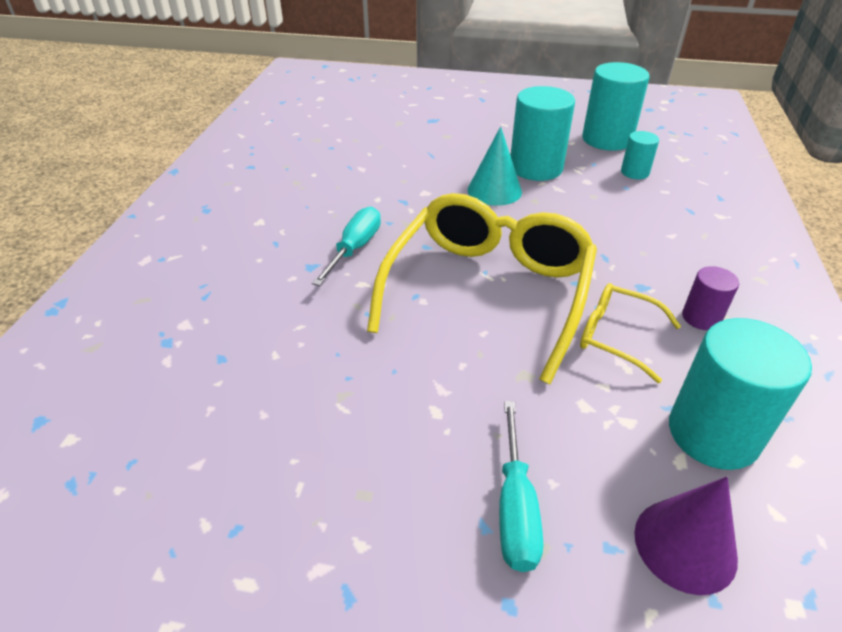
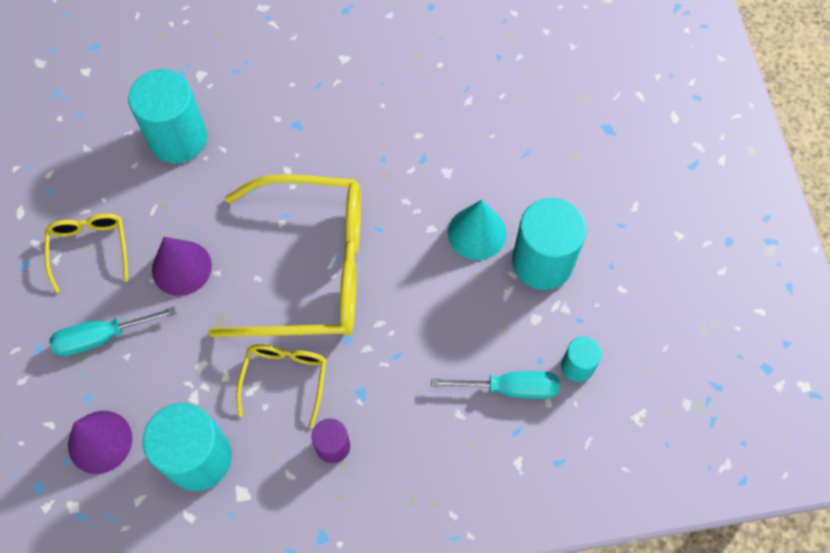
camera: 70 degrees right, 25 degrees up
turquoise screwdriver [312,207,381,286] -> turquoise screwdriver moved to [431,371,560,399]
turquoise cylinder [582,62,650,151] -> turquoise cylinder moved to [128,69,207,163]
none -> yellow glasses [45,213,128,293]
none -> purple cone [152,237,212,296]

